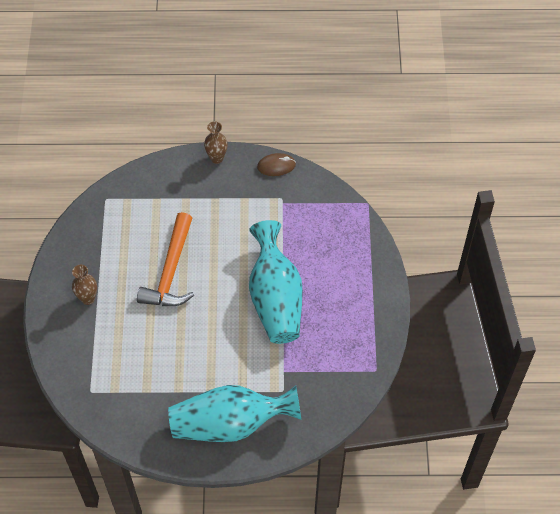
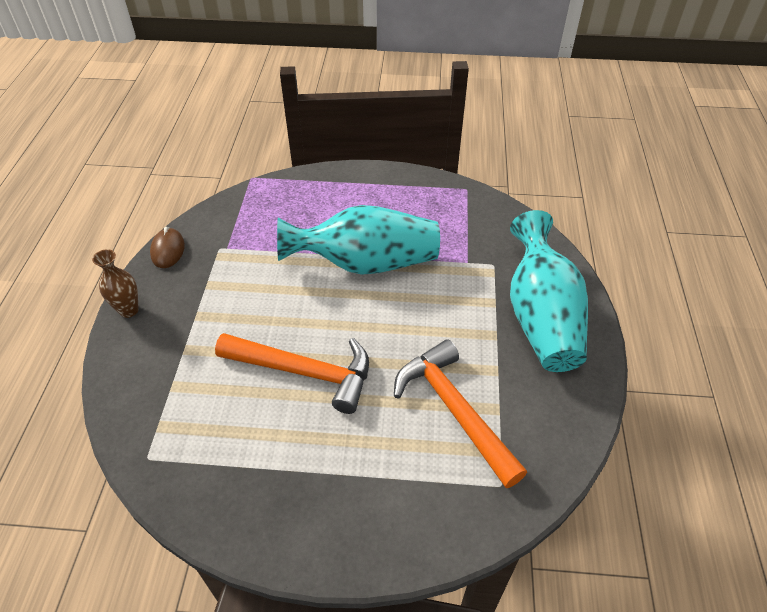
camera: 85 degrees left, 10 degrees down
brown vase [72,265,97,305] -> none
none -> orange hammer [394,339,527,488]

